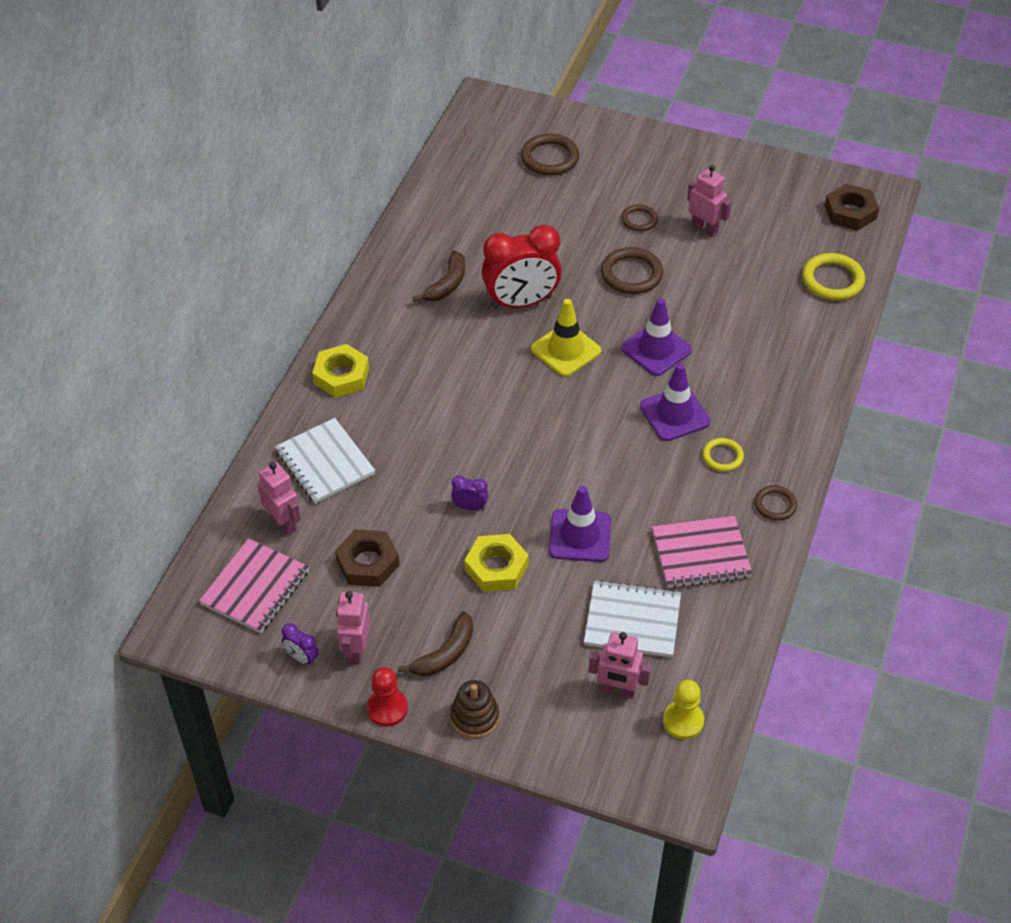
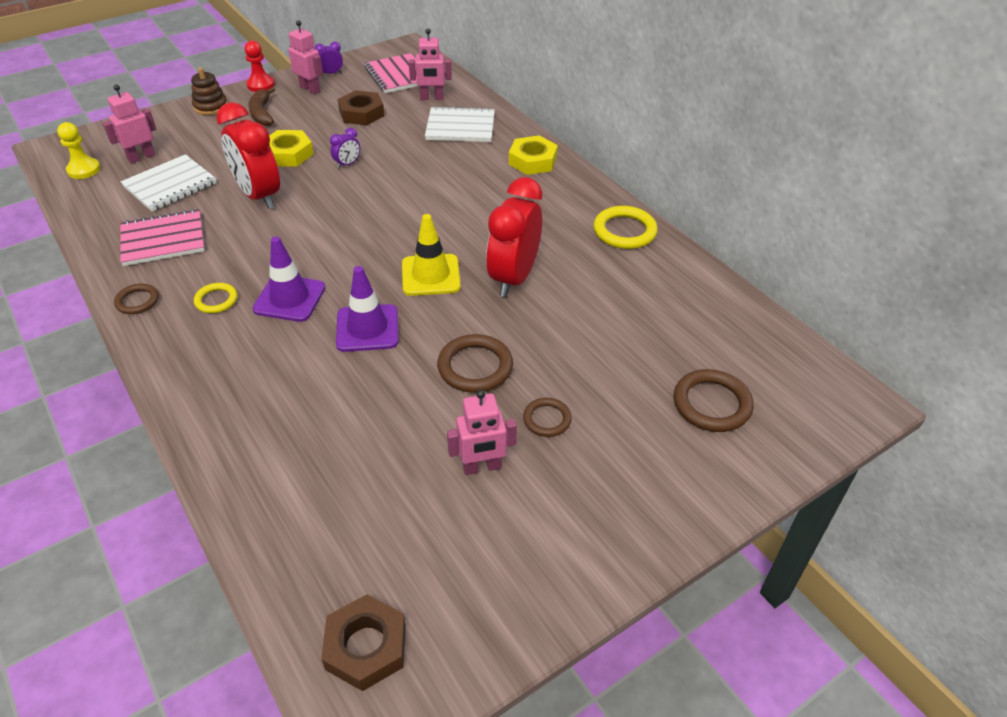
camera: 125 degrees right, 5 degrees down
brown banana [412,250,465,302] -> none
purple traffic cone [549,486,611,562] -> red clock [217,102,280,209]
pink notebook [652,516,753,588] -> pink notebook turned 45 degrees clockwise [120,209,205,266]
yellow ring [802,253,865,300] -> yellow ring moved to [594,206,658,249]

